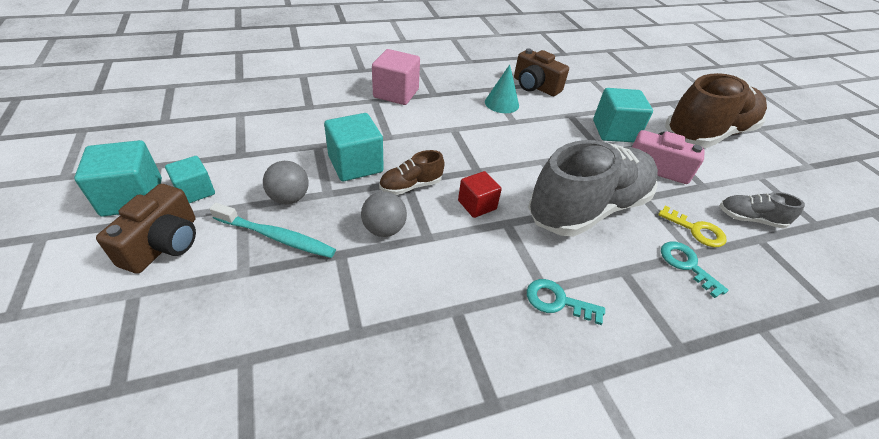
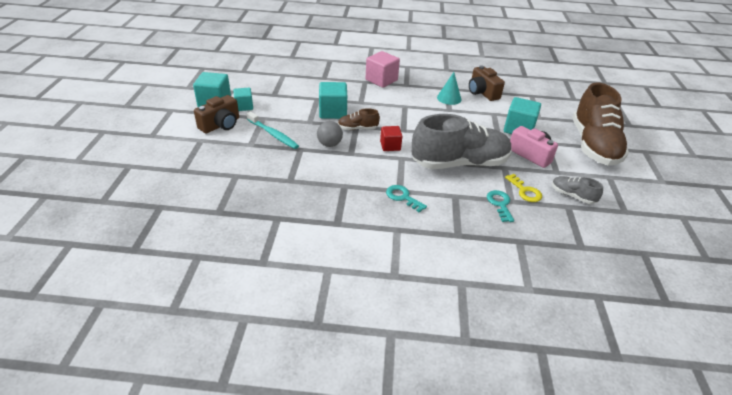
camera: 25 degrees right, 5 degrees down
grey ball [263,161,309,204] -> none
brown shoe [665,73,767,148] -> brown shoe turned 105 degrees clockwise [572,83,629,165]

